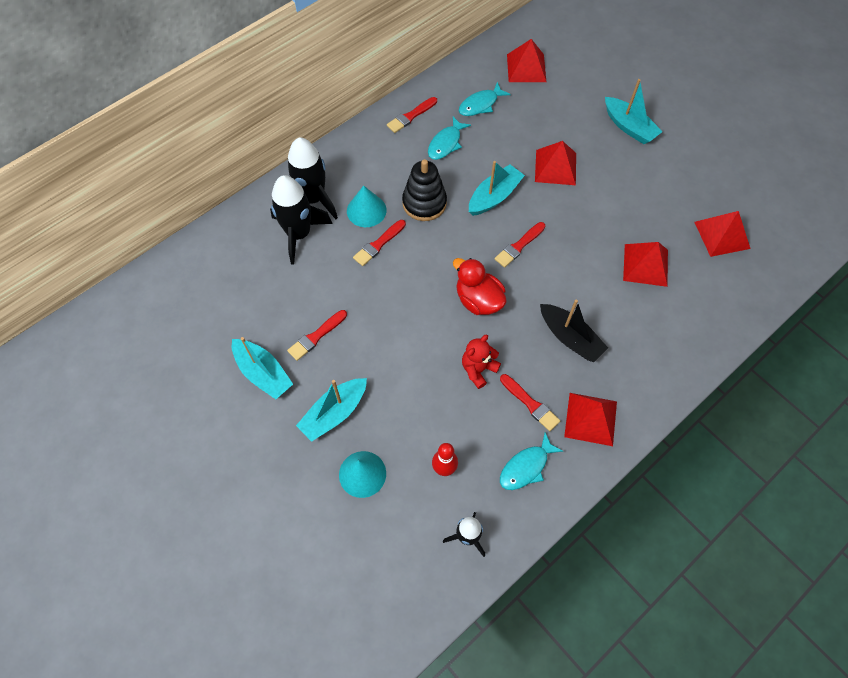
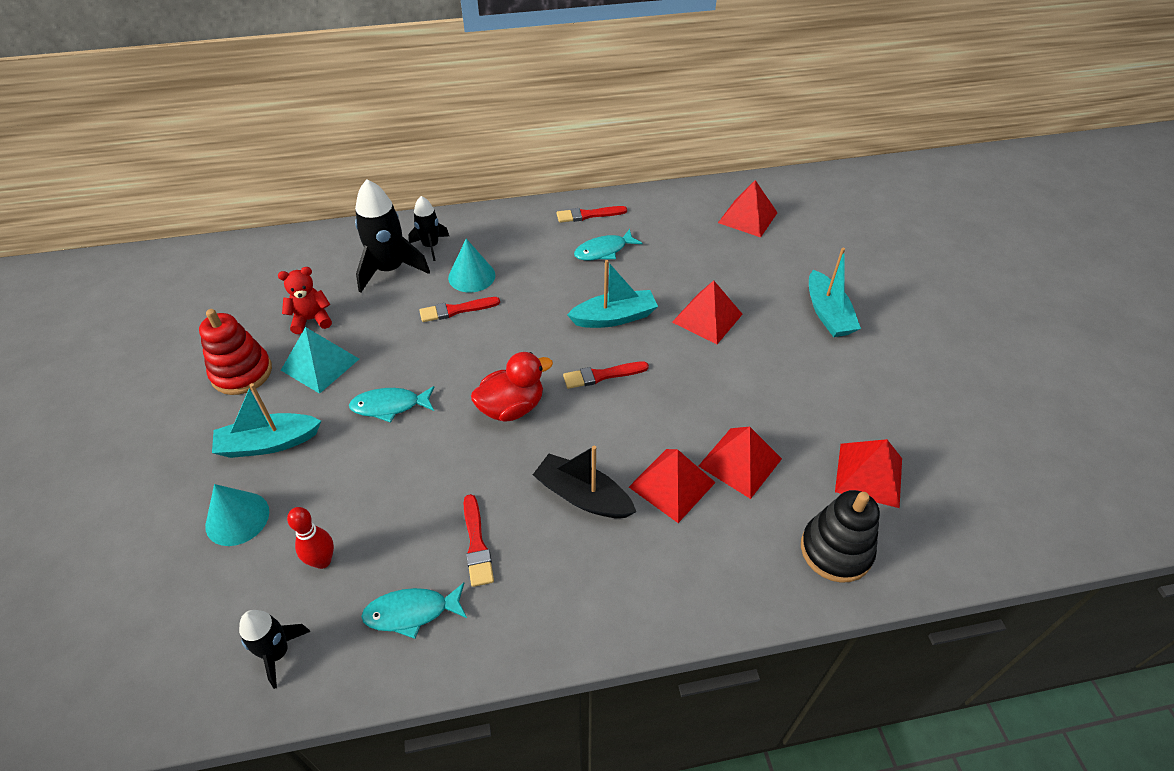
camera: 30 degrees right, 15 degrees down
turquoise boat [232,337,293,399] -> red stacking toy [199,309,272,395]
red brush [287,310,347,361] -> turquoise pyramid [281,327,359,394]
black rocket [288,137,338,219] -> black rocket [409,196,449,261], size x0.59
black stacking toy [402,159,447,221] -> black stacking toy moved to [801,490,880,583]
red duck [453,258,506,315] -> red duck turned 75 degrees clockwise [471,352,553,422]
turquoise fish [459,82,510,116] -> turquoise fish moved to [349,386,434,423]
red teddy bear [462,334,501,389] -> red teddy bear moved to [278,267,332,334]
black boat [540,299,608,362] -> black boat turned 135 degrees clockwise [533,446,636,518]
red pyramid [564,393,617,446] -> red pyramid moved to [629,449,716,523]

